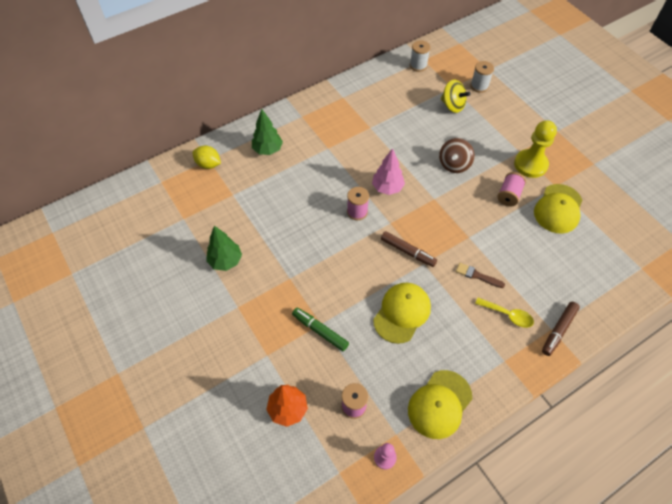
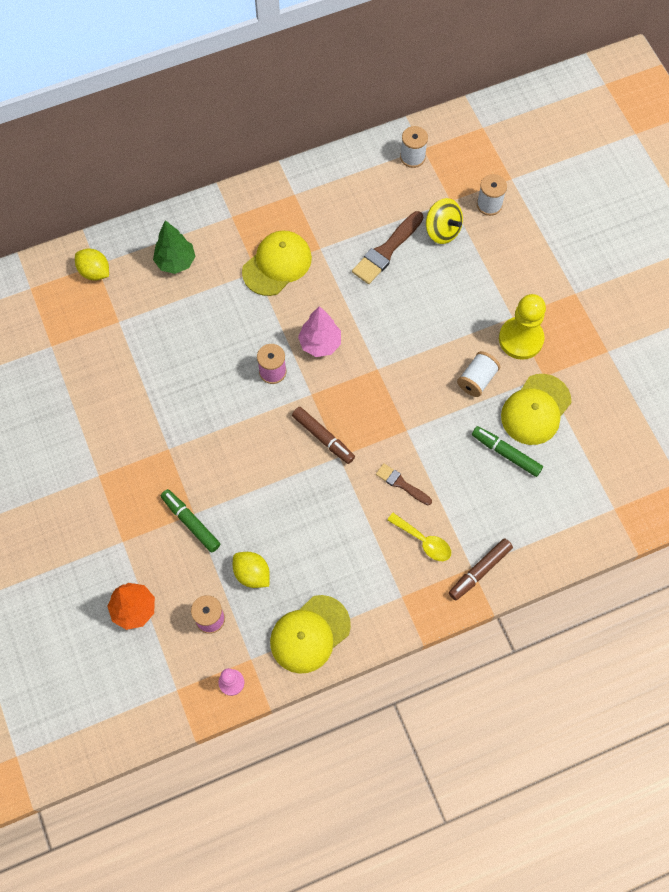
camera: 10 degrees right, 10 degrees up
green tree [206,226,242,271] -> none
yellow cap [373,283,431,344] -> yellow cap moved to [242,230,312,296]
brown spinning top [439,138,474,173] -> none
pink spool [497,172,526,206] -> white spool [457,351,500,397]
none -> yellow lemon [233,552,270,588]
none -> brown brush [352,211,423,284]
none -> green marker [472,426,543,477]

